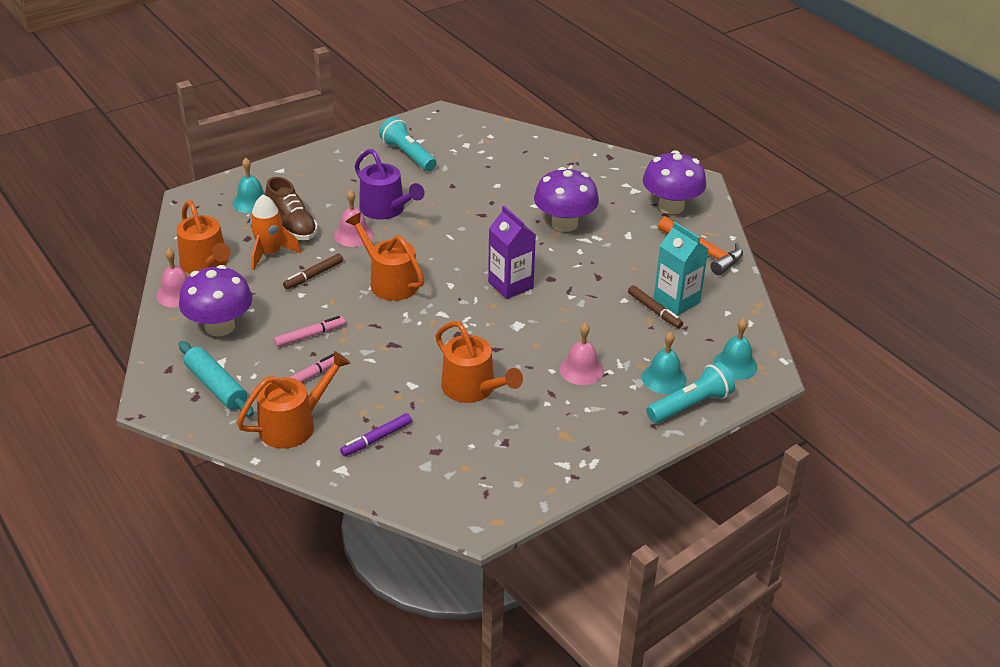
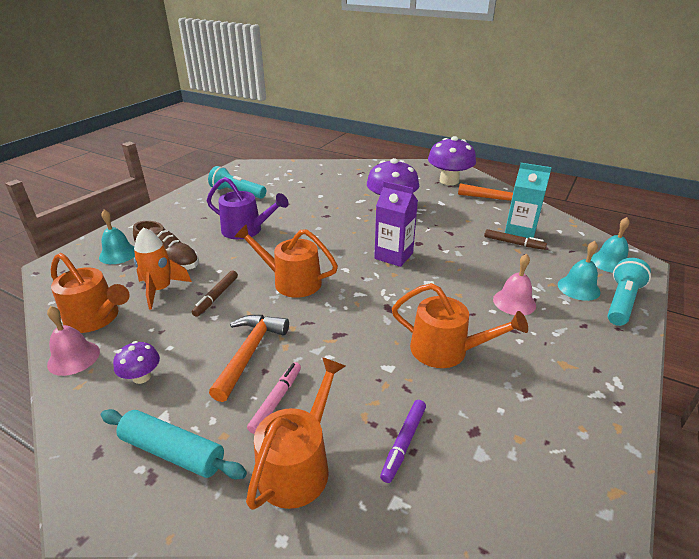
camera: 25 degrees left, 5 degrees down
purple mushroom [179,265,252,336] -> purple mushroom [113,341,160,384], size x0.51
pink marker [274,316,346,347] -> orange hammer [209,315,289,402]
pink bell [334,190,374,247] -> none

